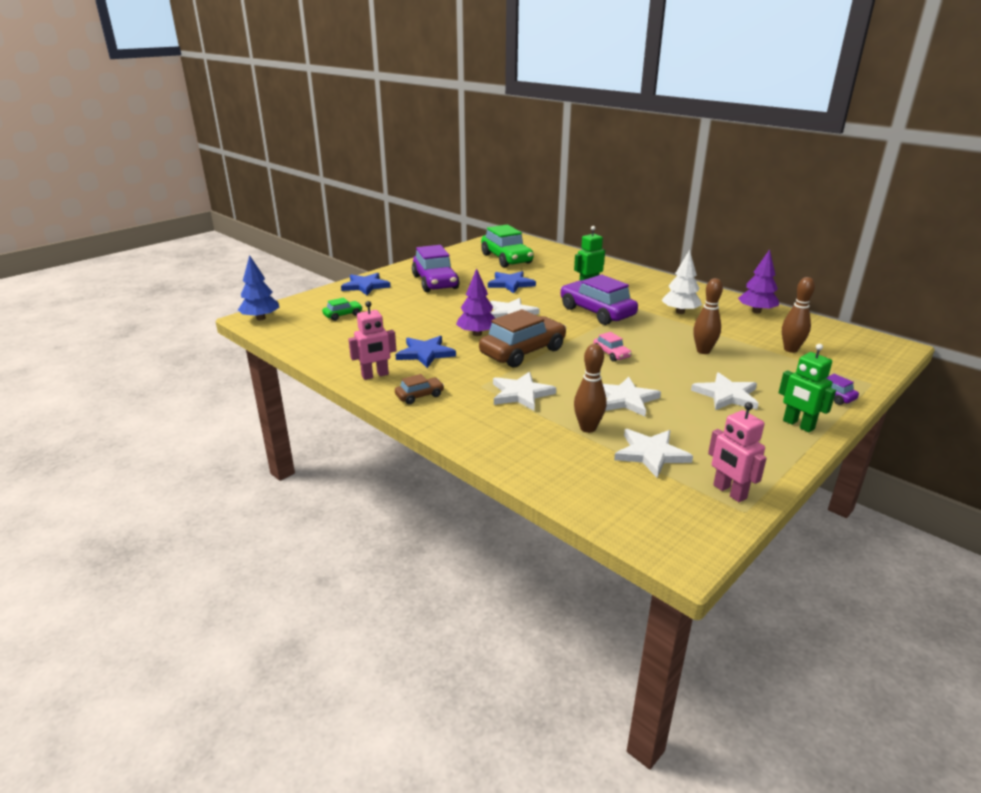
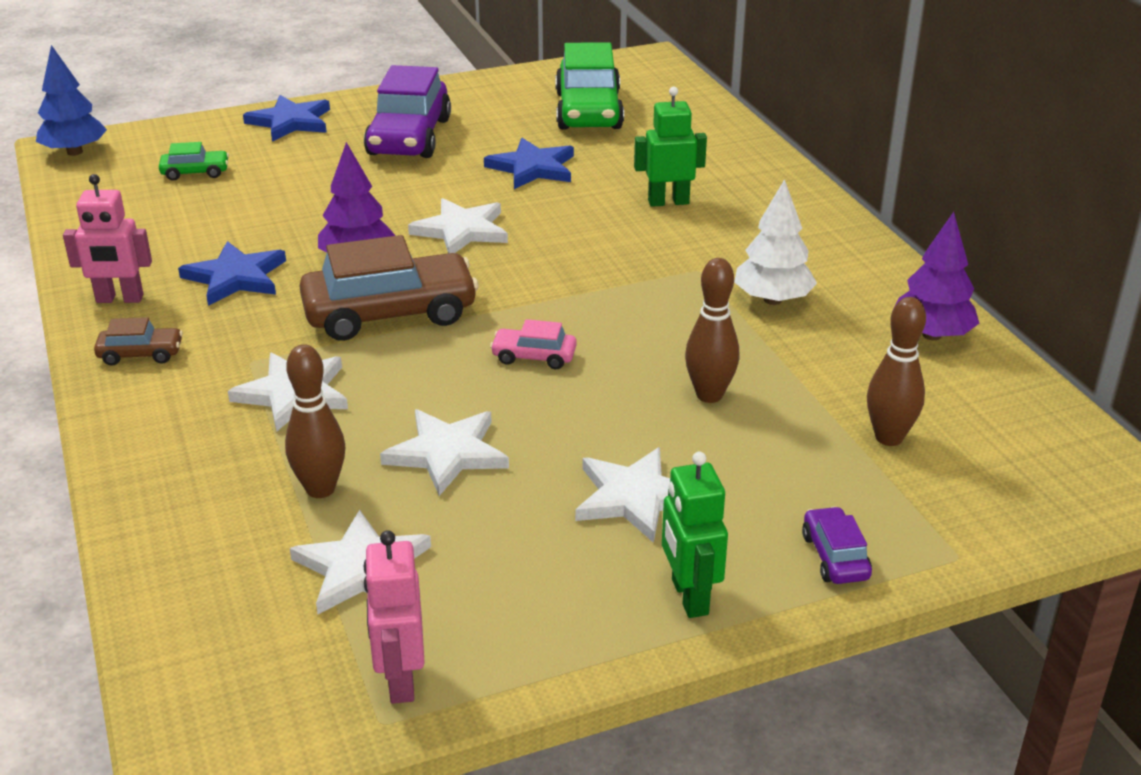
camera: 25 degrees right, 5 degrees up
purple car [560,275,638,325] -> none
pink car [593,332,632,362] -> pink car turned 105 degrees clockwise [490,319,577,369]

